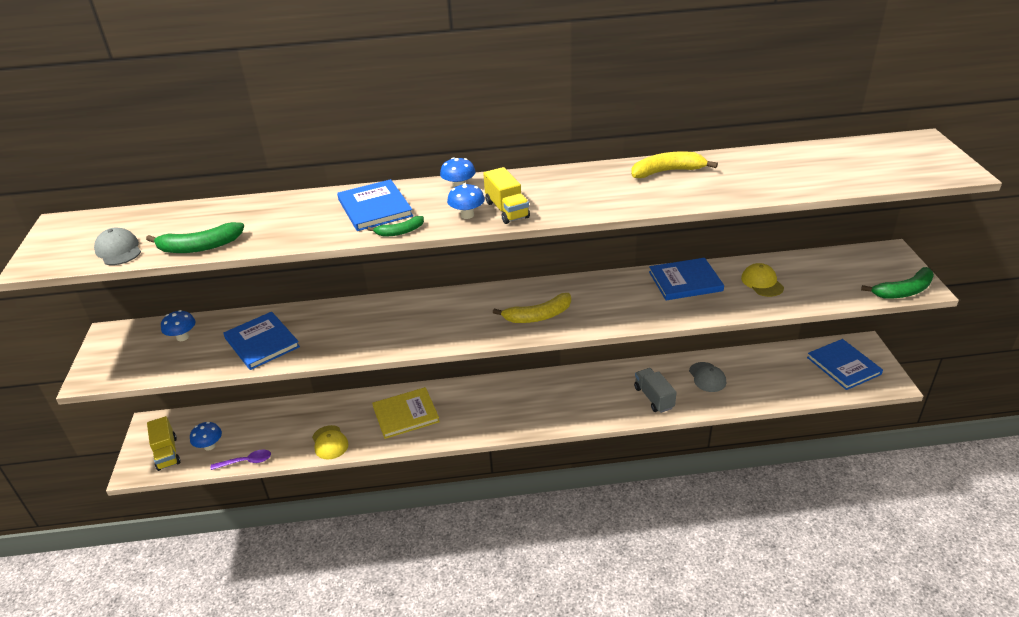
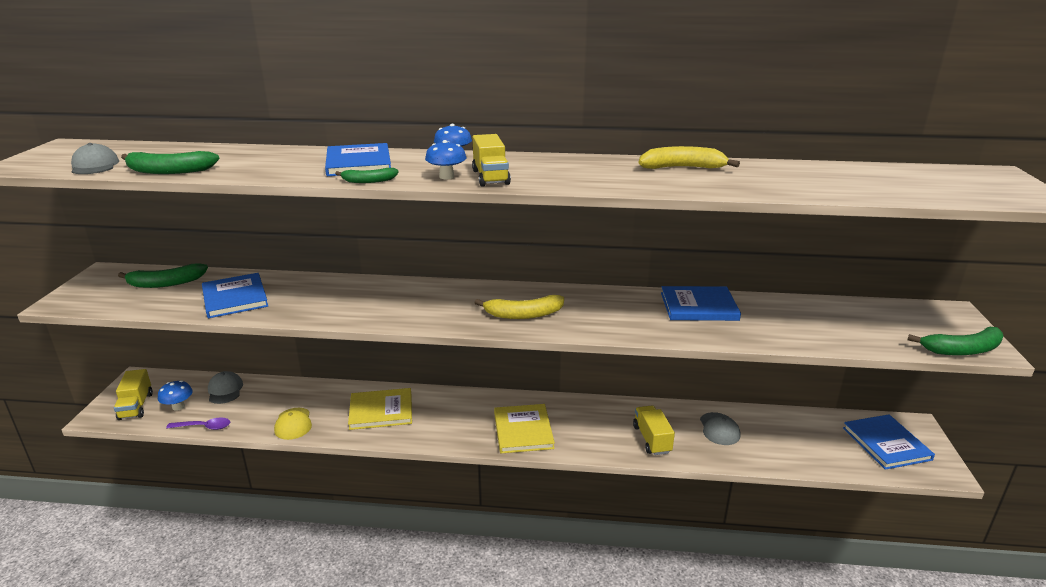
camera: 10 degrees right, 10 degrees down
blue mushroom [161,310,196,341] -> green banana [118,263,208,288]
grey truck [634,368,677,413] -> yellow truck [633,405,675,455]
yellow cap [741,263,784,297] -> none
none -> grey cap [208,371,243,404]
none -> yellow book [494,404,555,453]

